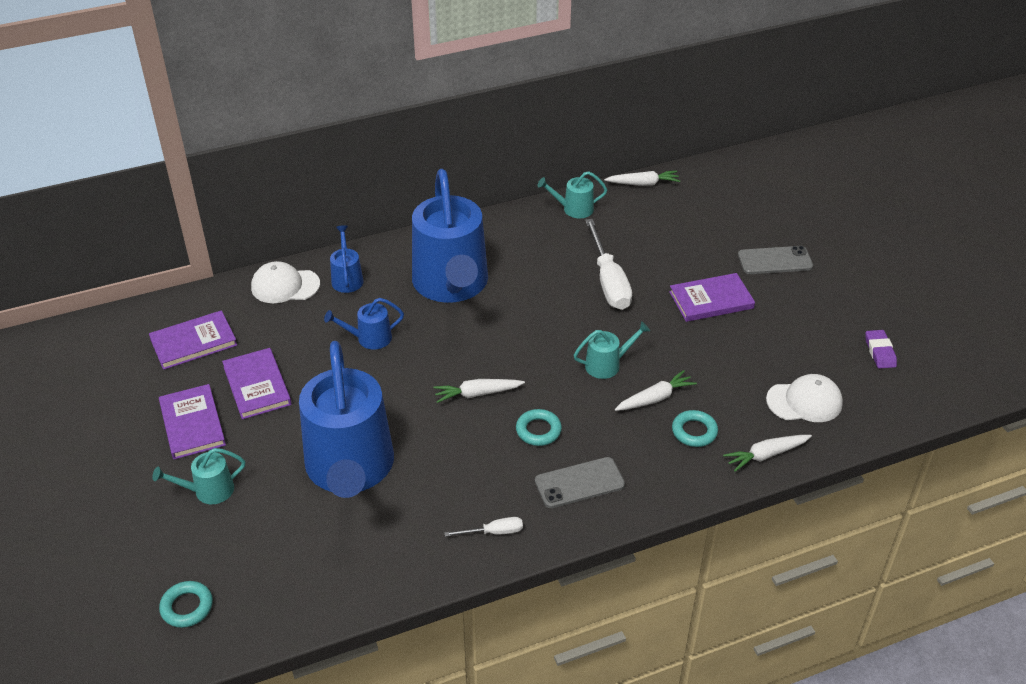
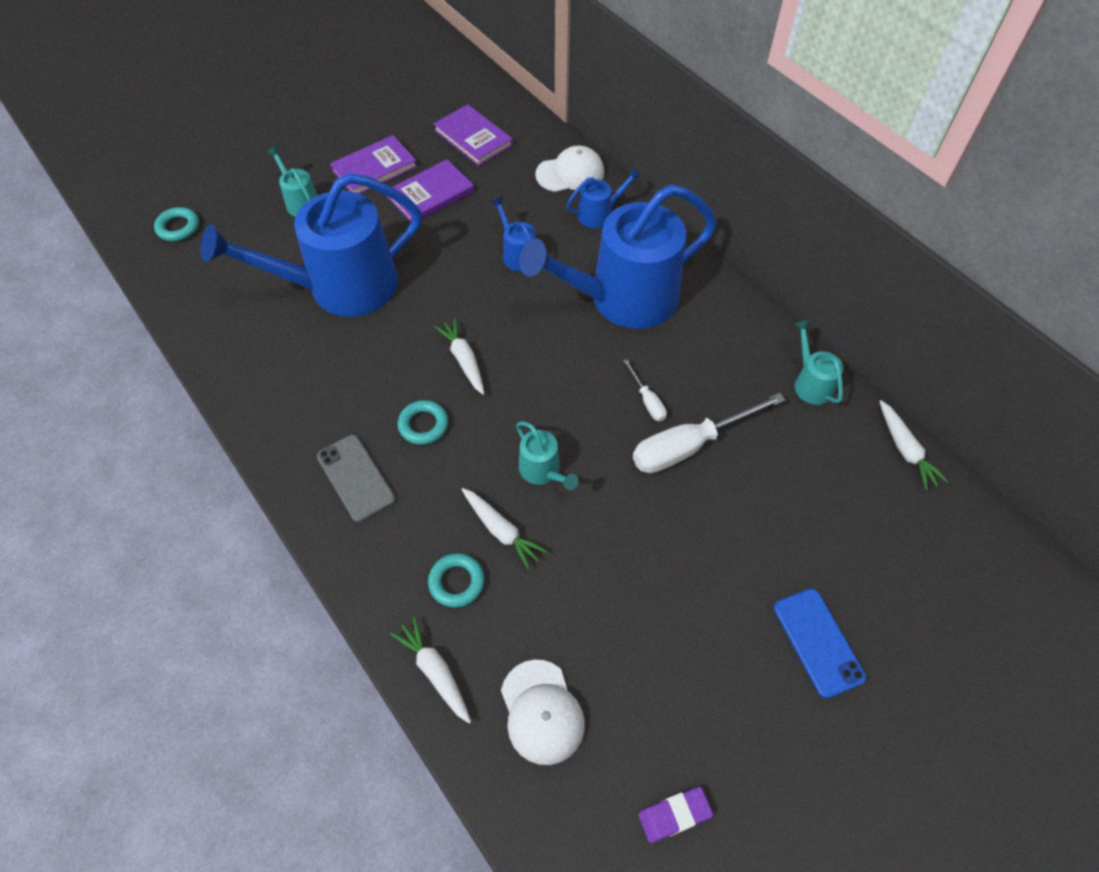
camera: 75 degrees right, 15 degrees up
white cap [251,261,320,303] -> white cap turned 90 degrees clockwise [535,145,604,192]
white screwdriver [445,517,523,537] -> white screwdriver moved to [624,359,667,421]
purple book [669,273,755,322] -> none
grey phone [738,246,813,274] -> blue phone [773,588,866,699]

